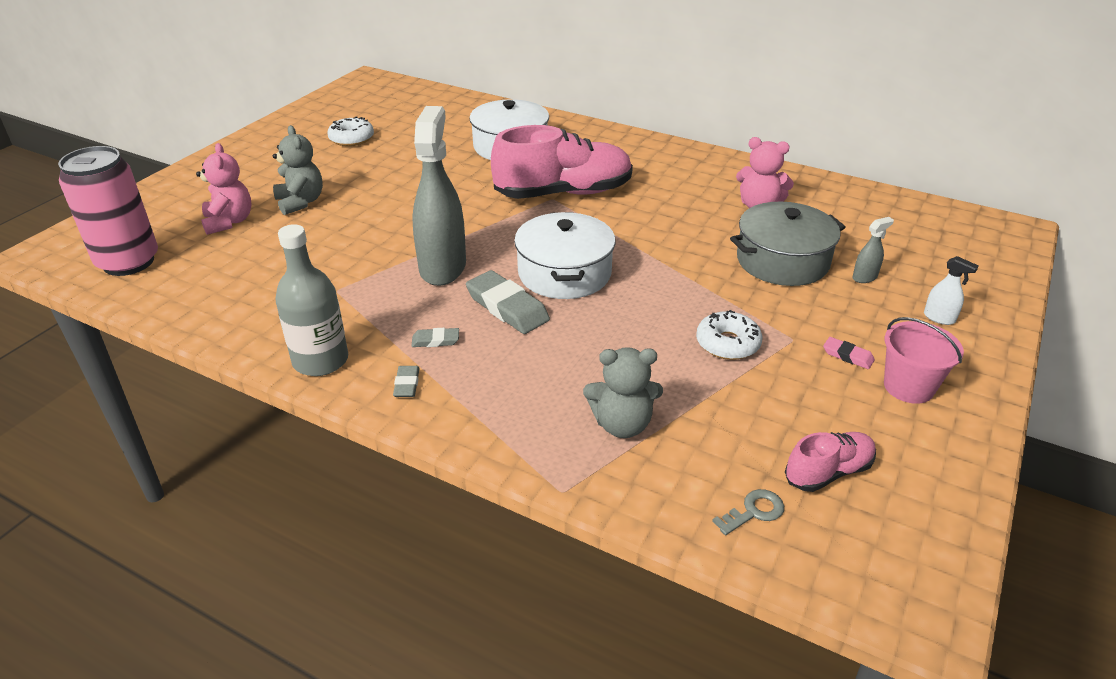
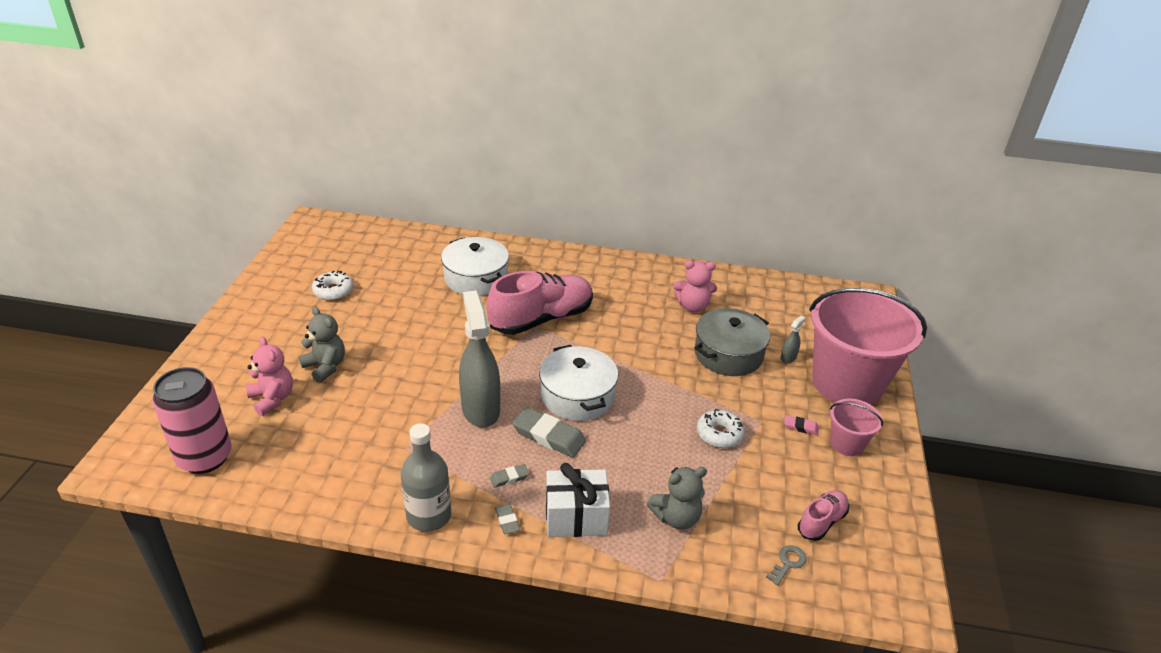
camera: 20 degrees left, 0 degrees up
white spray bottle [924,256,979,325] -> pink bucket [809,288,927,405]
none -> white gift [546,463,610,537]

